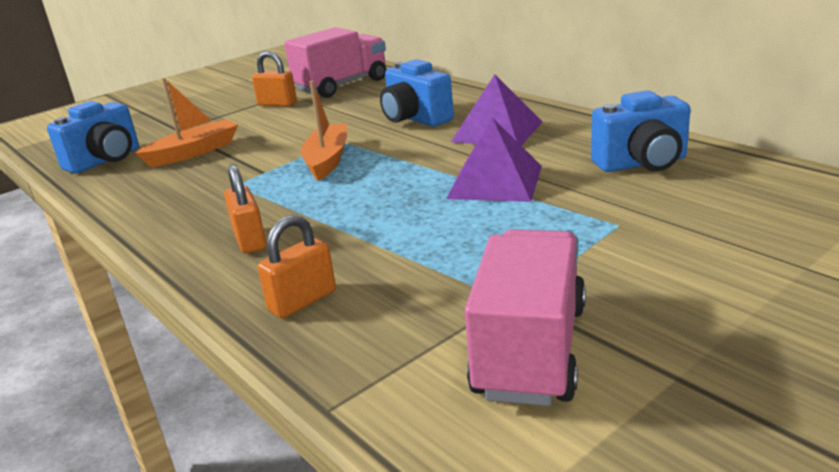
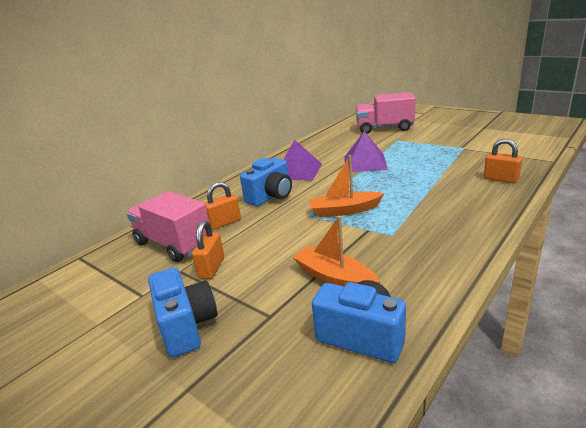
camera: 100 degrees left, 0 degrees up
orange padlock [224,164,266,254] -> orange padlock moved to [204,182,241,230]
pink truck [465,229,586,406] -> pink truck moved to [356,92,416,134]
blue camera [591,90,690,172] -> blue camera moved to [148,268,217,358]

